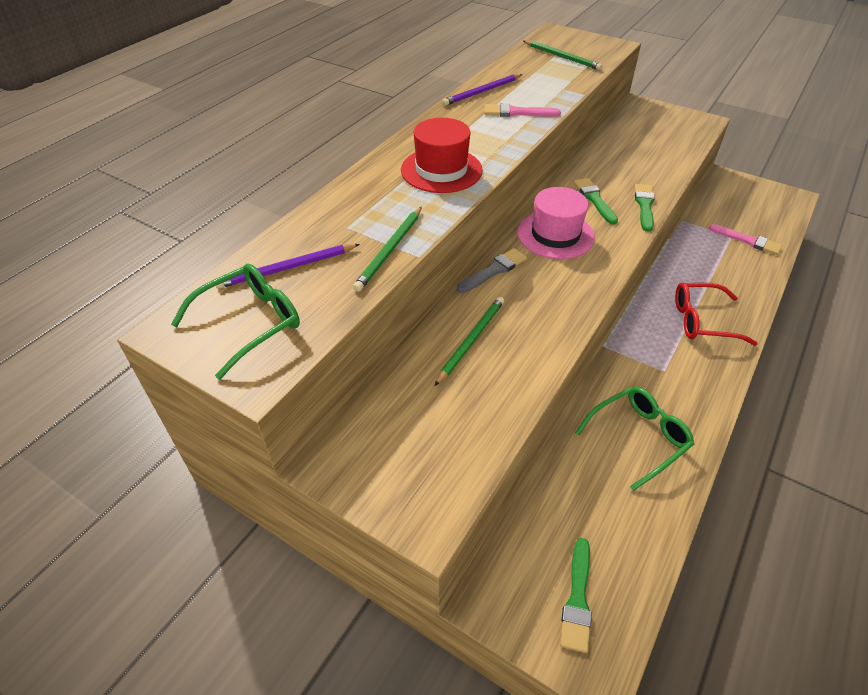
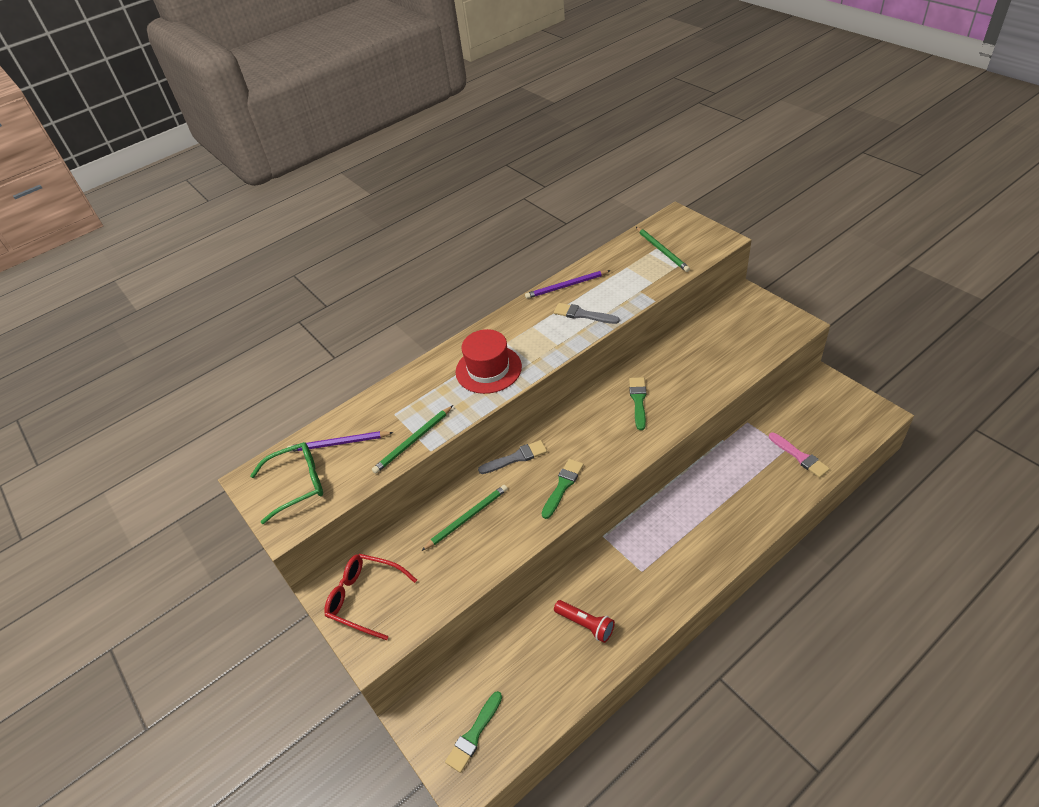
camera: 25 degrees right, 0 degrees up
pink brush [484,103,561,117] -> grey brush [554,303,620,324]
pink hat [517,187,595,259] -> none
green glasses [575,387,694,491] -> red flashlight [554,600,615,643]
green brush [635,184,655,232] -> green brush moved to [542,459,584,519]
red glasses [675,283,758,346] -> red glasses moved to [324,554,417,640]

